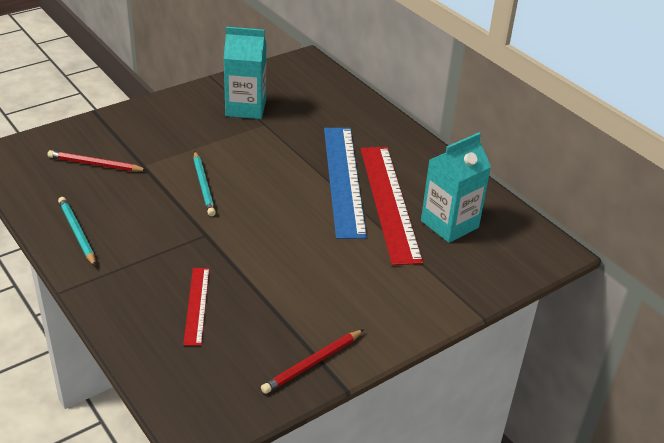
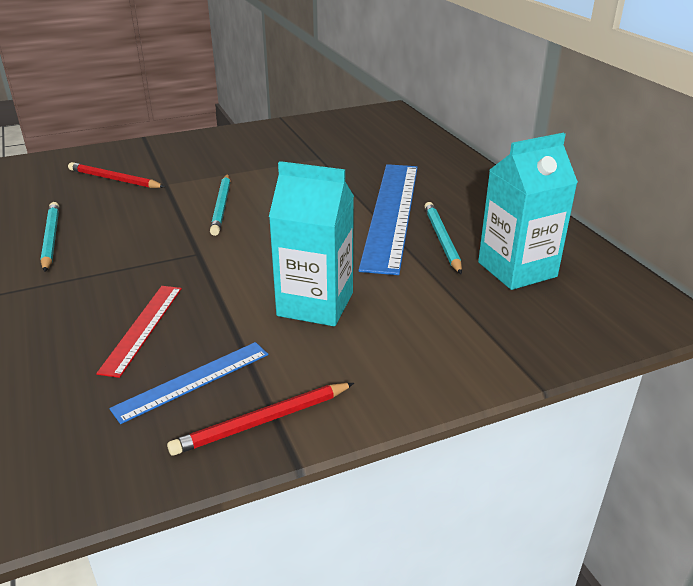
camera: 15 degrees right, 5 degrees down
turquoise carton [223,27,266,119] -> turquoise carton moved to [269,161,354,326]
red ruler [361,147,423,265] -> turquoise pencil [424,202,462,275]
none -> blue ruler [109,342,269,424]

